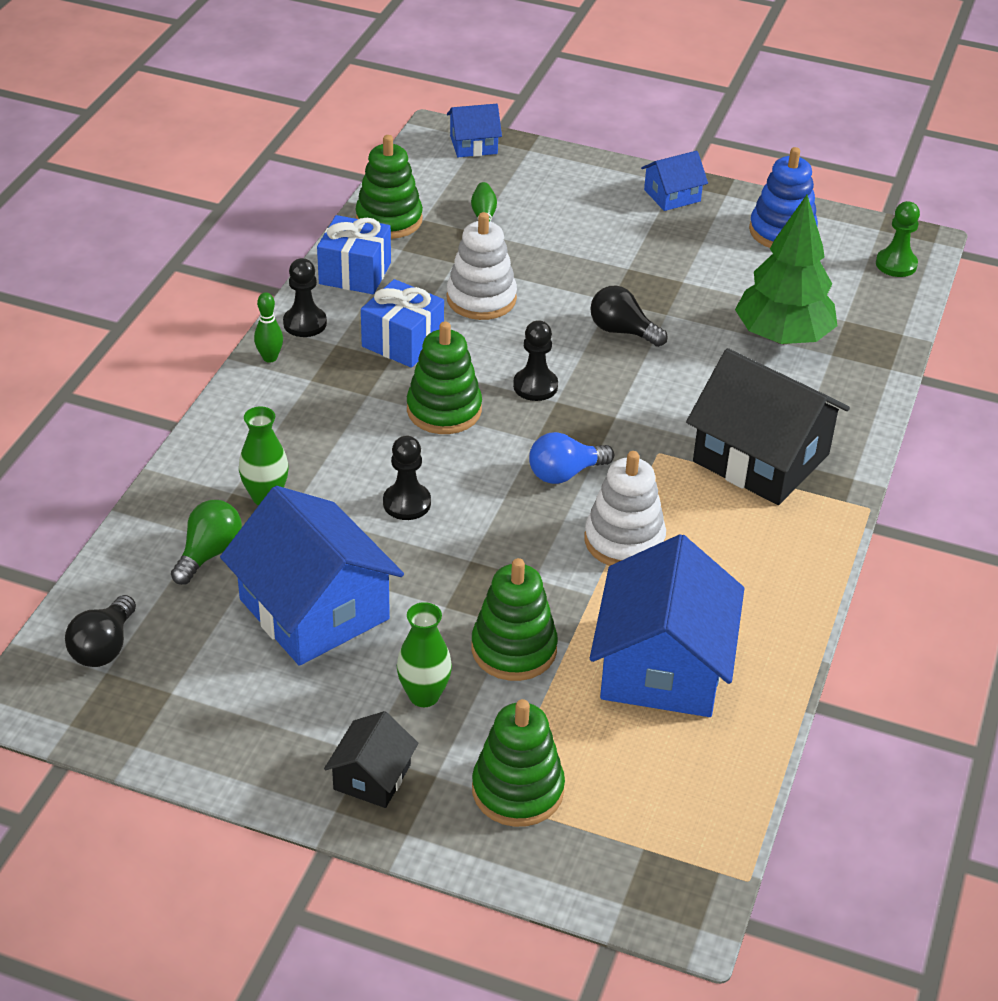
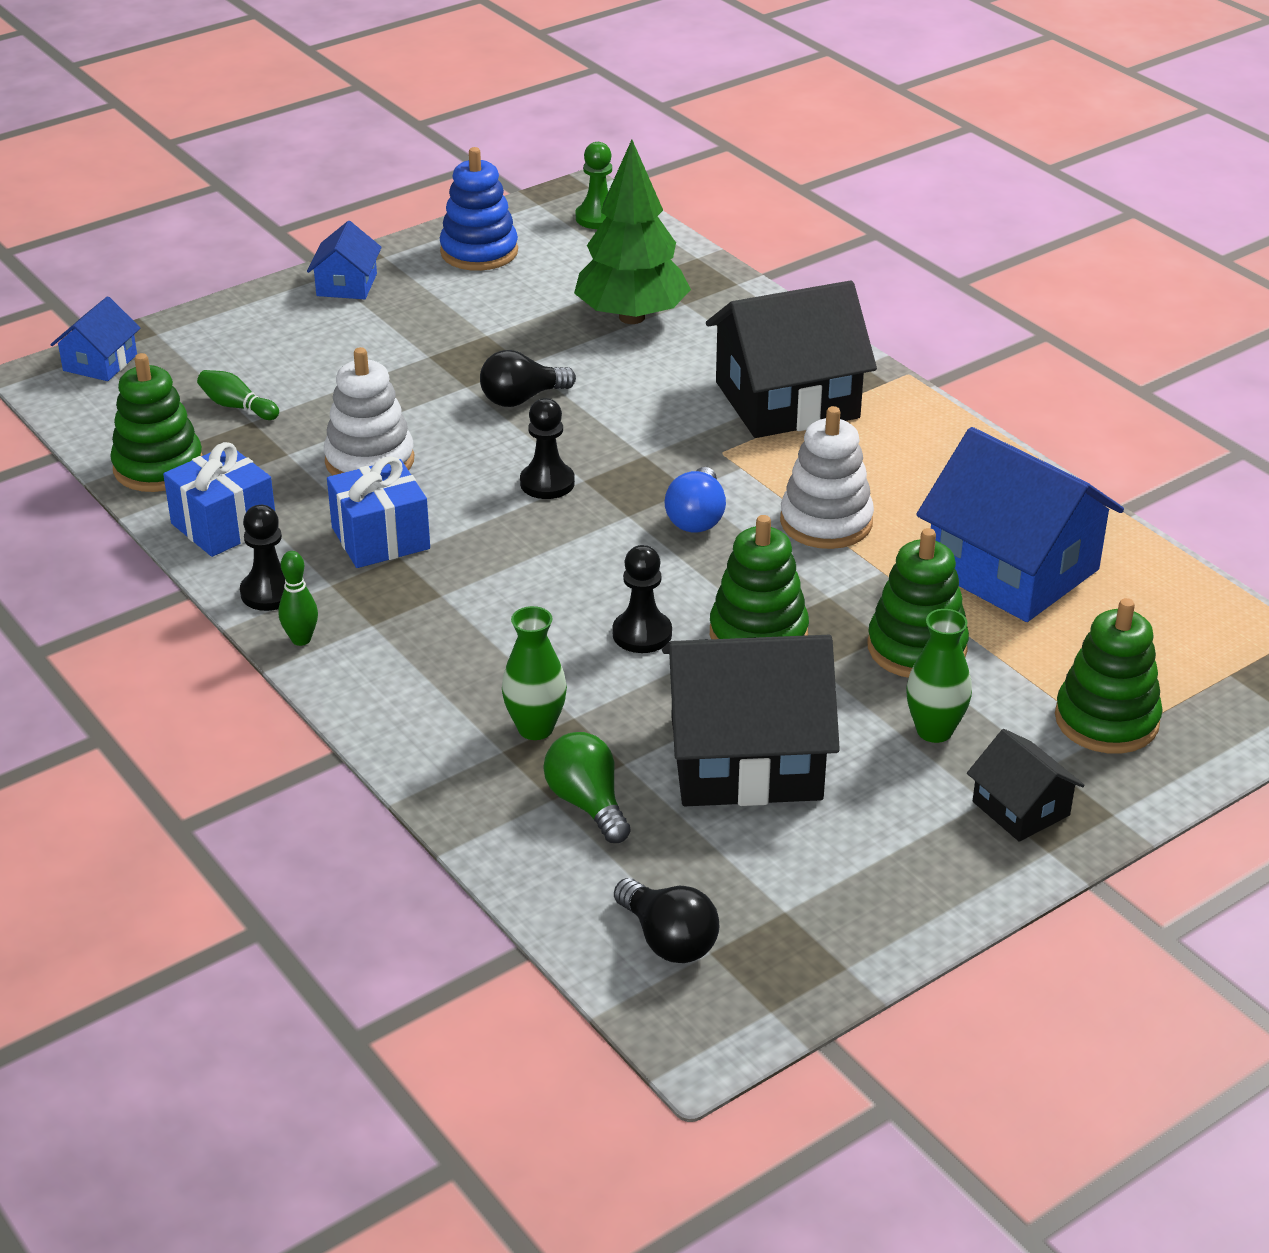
camera: 55 degrees left, 5 degrees down
blue house [220,486,404,666] -> black house [662,635,840,806]
green stacking toy [407,321,482,434] -> green stacking toy moved to [710,515,809,639]

